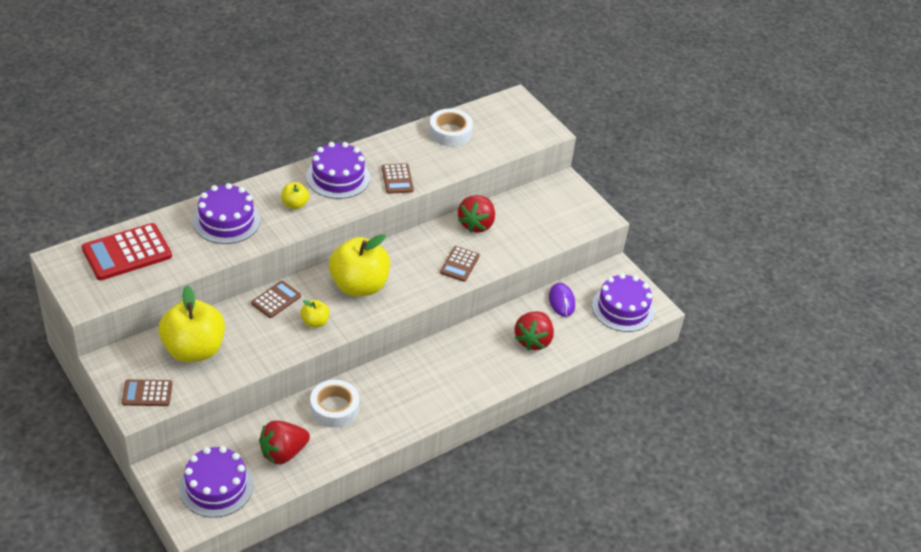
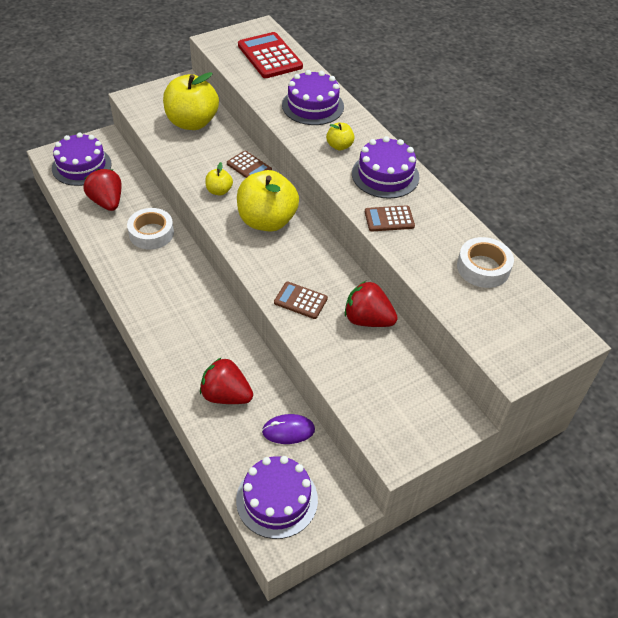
camera: 95 degrees right, 5 degrees up
brown calculator [122,379,172,406] -> none

